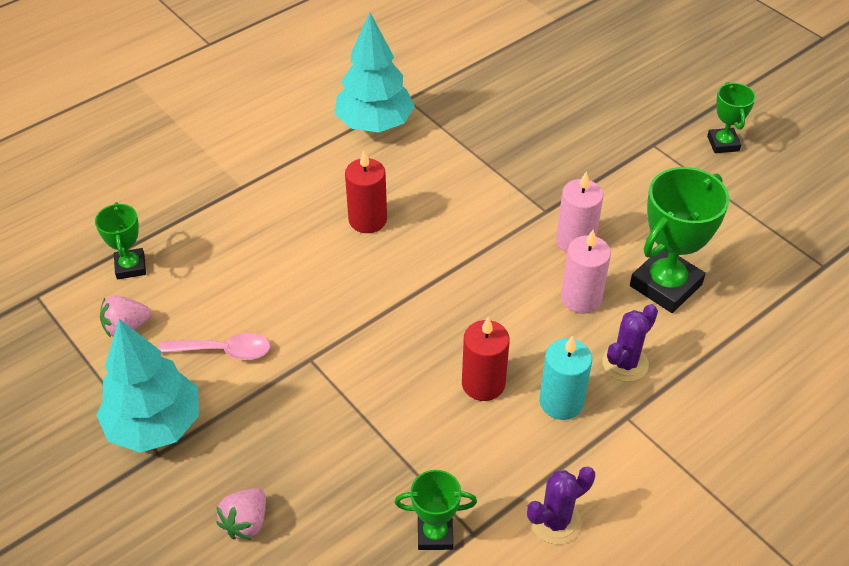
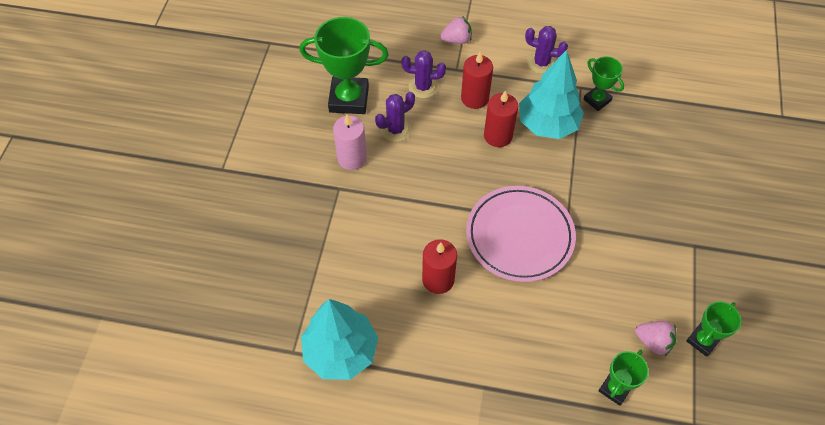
camera: 130 degrees left, 10 degrees up
turquoise tree [96,319,199,453] -> turquoise tree moved to [519,50,584,139]
pink spoon [159,333,270,360] -> none
pink strawberry [216,488,266,540] -> pink strawberry moved to [440,16,472,44]
turquoise candle [539,335,592,420] -> red candle [461,52,493,109]
pink candle [561,230,611,313] -> purple cactus [375,92,415,142]
green trophy [707,82,756,153] -> green trophy moved to [686,302,741,357]
none -> pink plate [466,186,576,282]

